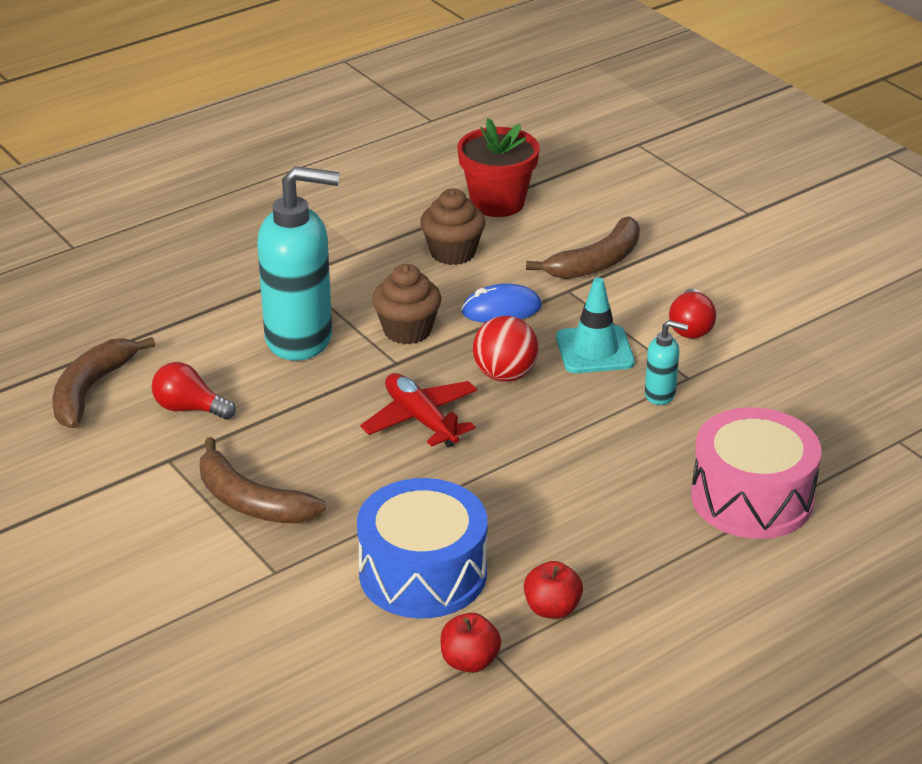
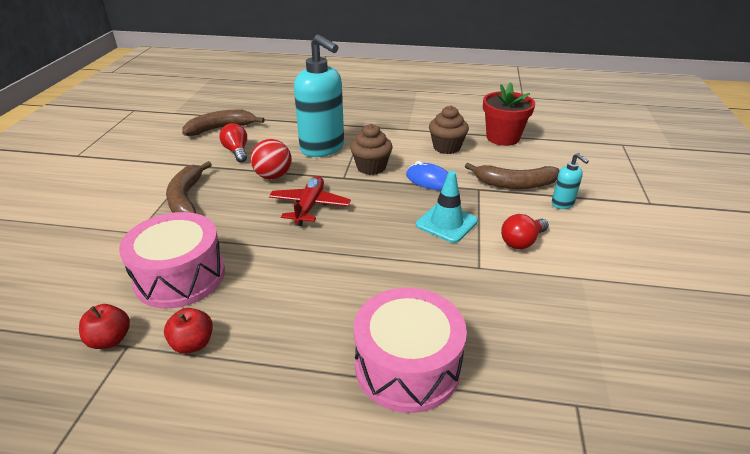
camera: 45 degrees right, 0 degrees up
blue drum [357,478,488,618] -> pink drum [119,212,225,309]
red ball [473,316,539,382] -> red ball moved to [251,139,292,180]
turquoise soap dispenser [645,320,689,405] -> turquoise soap dispenser moved to [552,153,589,209]

